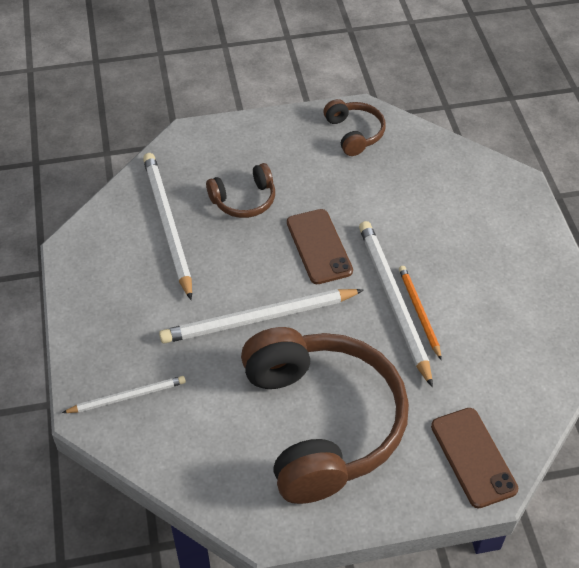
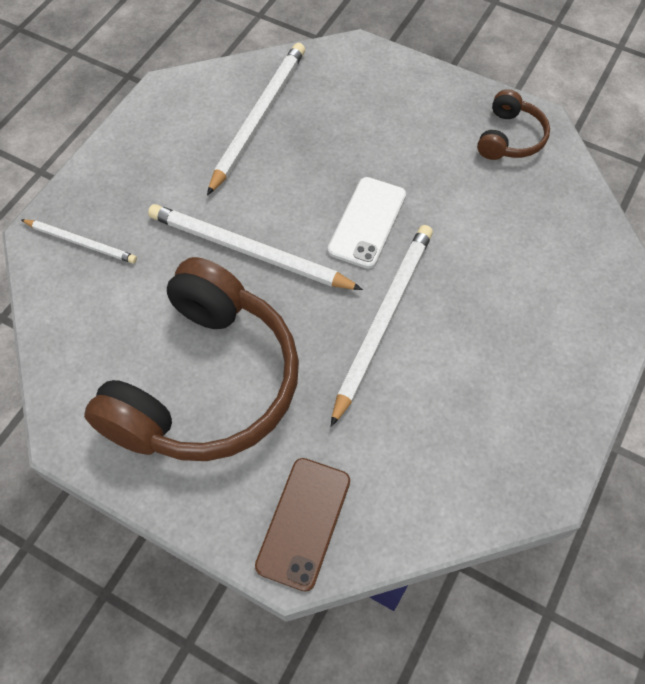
camera: 40 degrees right, 10 degrees up
brown headphones [206,163,275,218] -> none
brown phone [287,209,353,284] -> white phone [327,177,406,269]
orange pencil [399,266,442,360] -> none

